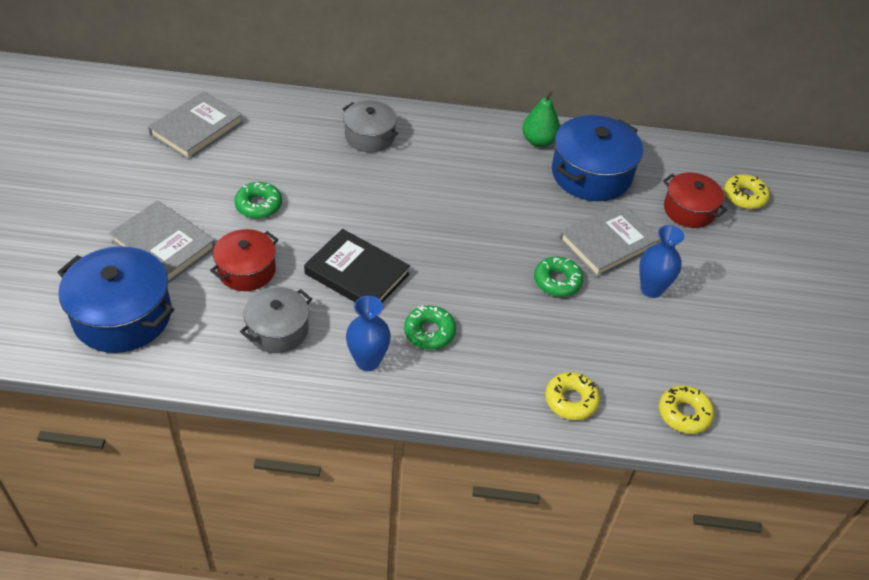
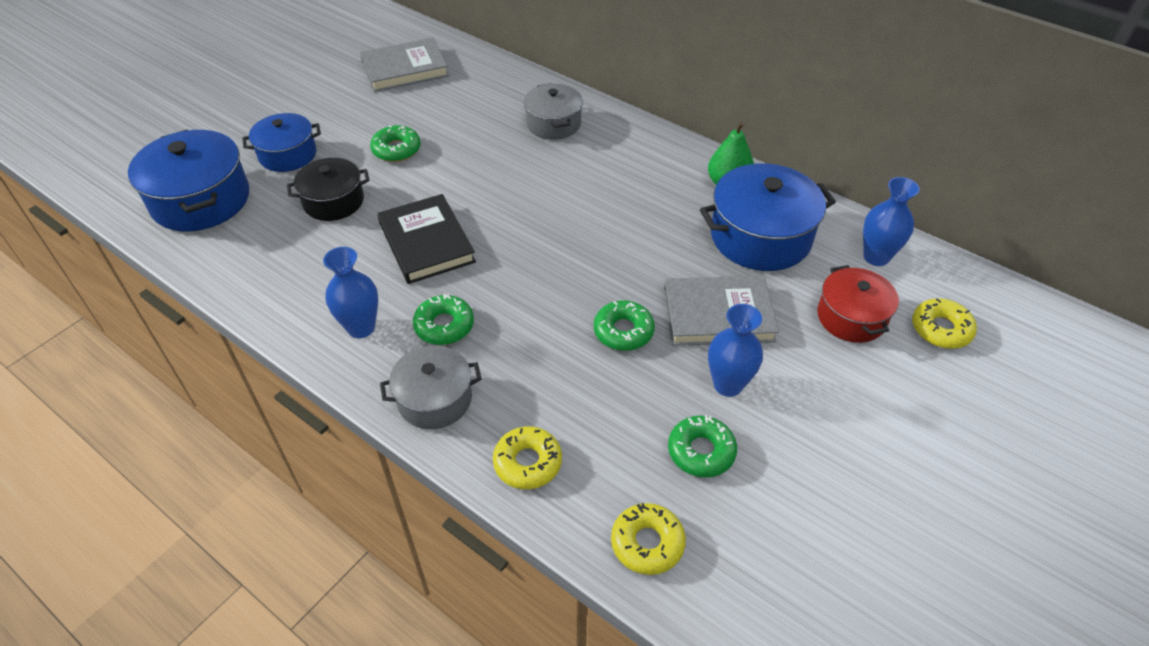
camera: 35 degrees right, 0 degrees up
grey book [110,200,215,283] -> blue pot [242,113,321,172]
red pot [210,229,278,291] -> black pot [287,158,369,221]
grey pot [240,287,312,353] -> grey pot moved to [380,346,482,429]
none -> green donut [668,415,737,478]
none -> blue vase [863,177,920,266]

